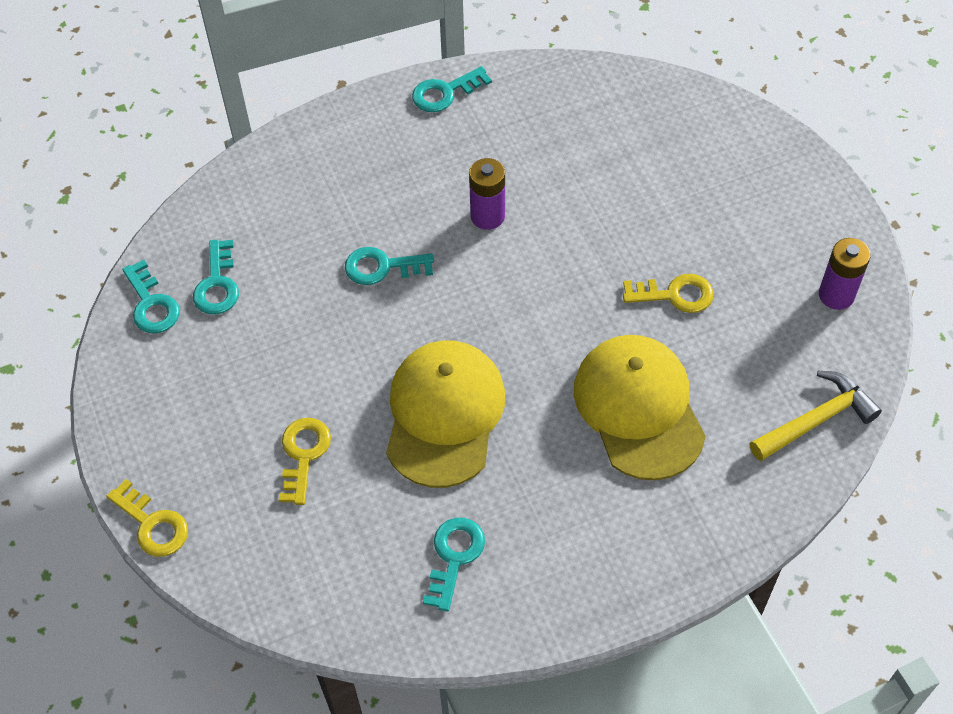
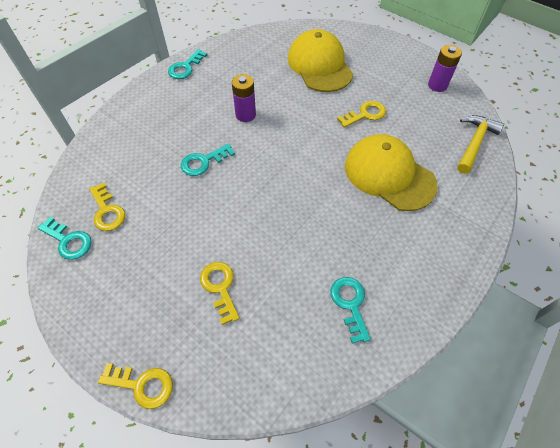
camera: 30 degrees left, 0 degrees up
turquoise key [193,240,239,314] -> yellow key [89,183,126,231]
yellow cap [386,340,505,488] -> yellow cap moved to [288,29,353,92]

